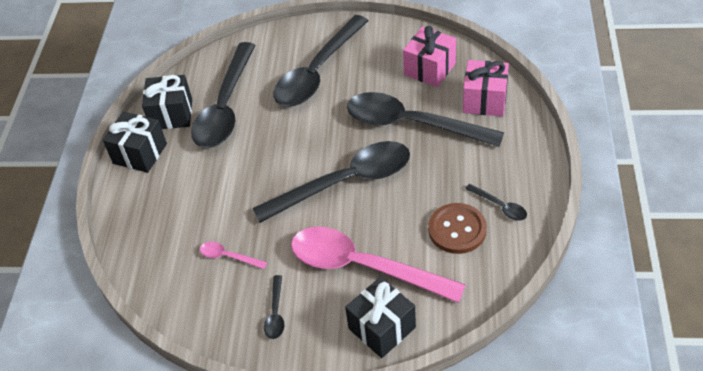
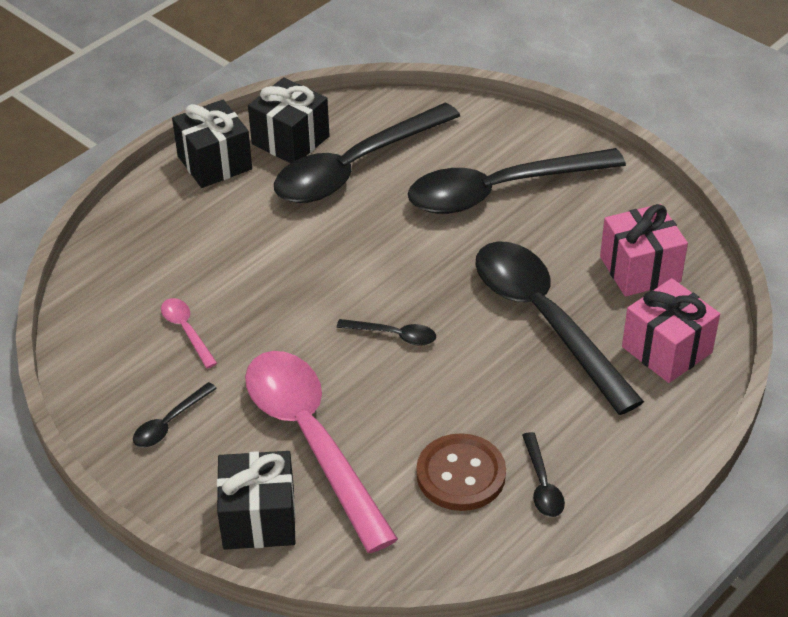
camera: 35 degrees right, 5 degrees down
black spoon [253,141,410,223] -> black spoon [337,319,436,346], size x0.41

